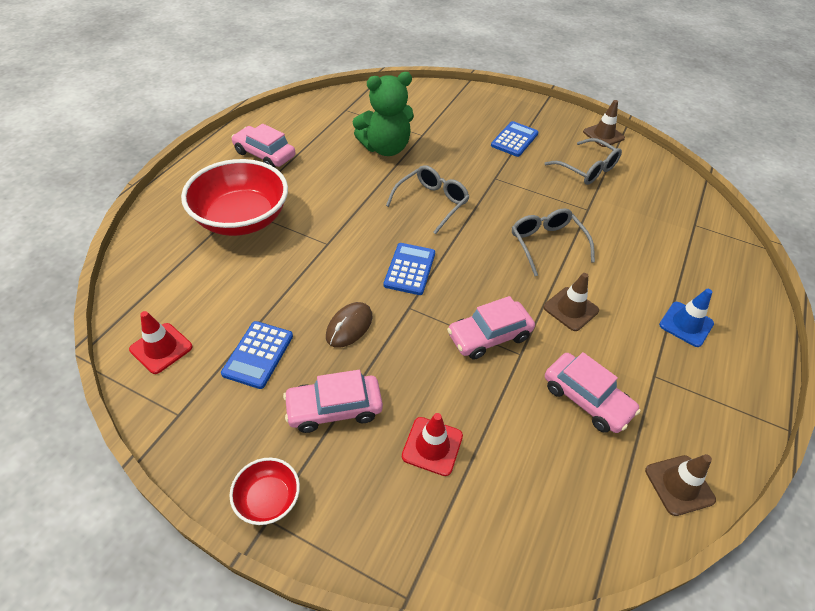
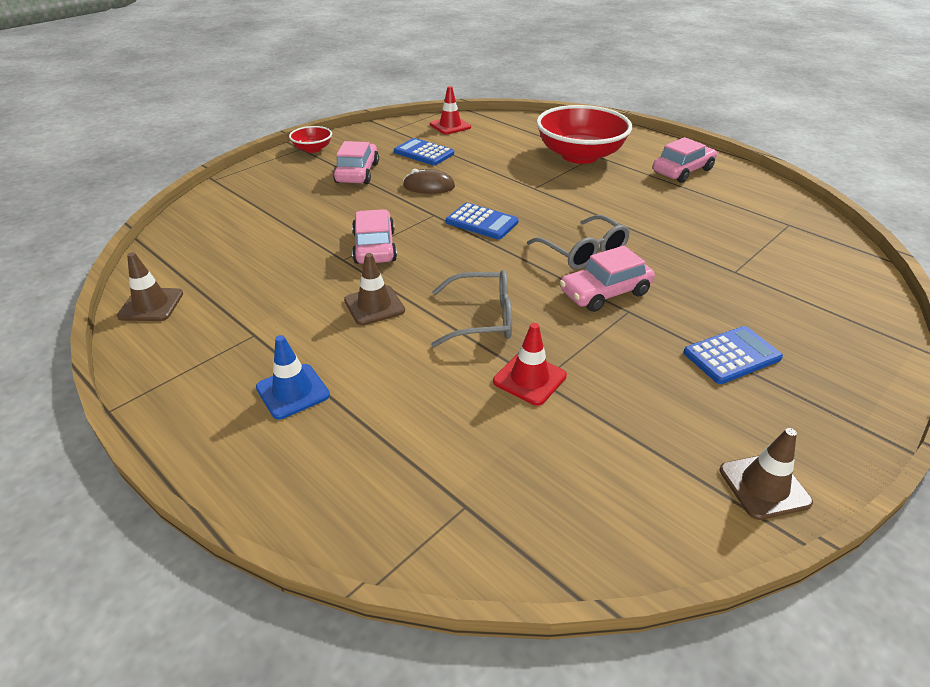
camera: 110 degrees right, 10 degrees down
brown mouse [326,302,372,348] -> brown mouse turned 45 degrees counterclockwise [403,169,455,194]
green teddy bear [352,72,414,156] -> none
red traffic cone [402,413,463,476] -> red traffic cone moved to [493,323,567,406]
blue calculator [491,121,538,157] -> blue calculator turned 75 degrees counterclockwise [683,326,783,384]
grey glasses [544,138,622,185] -> none
pink car [545,352,641,433] -> pink car moved to [560,246,655,312]

